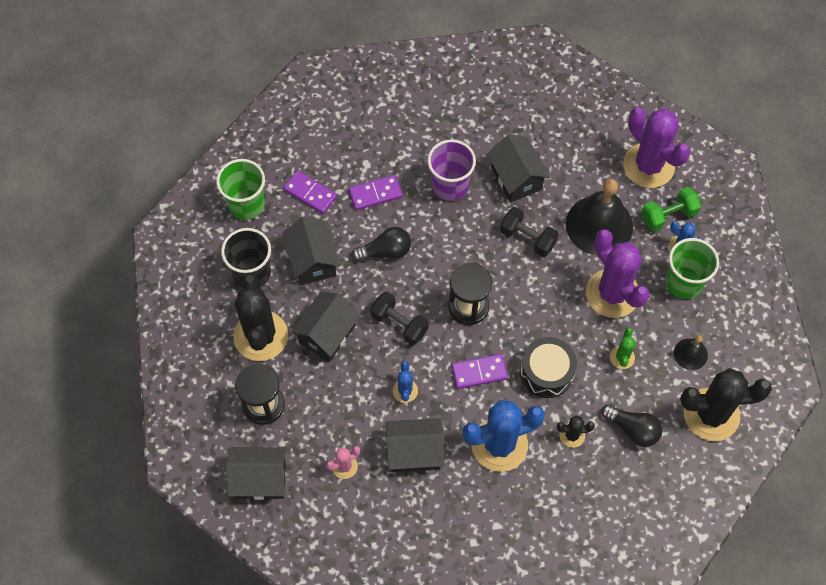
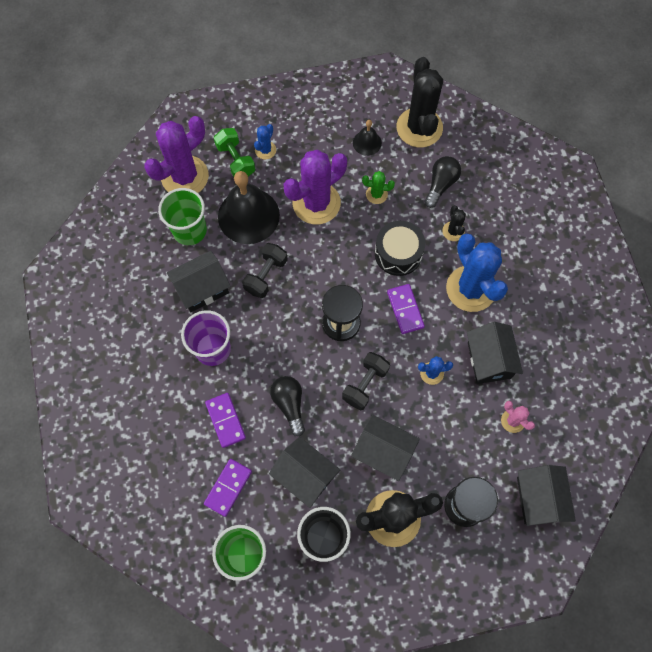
camera: 95 degrees left, 5 degrees up
black house [282,216,340,285] -> black house turned 60 degrees clockwise [269,437,340,508]
green cup [665,238,719,299] -> green cup moved to [158,188,207,245]

